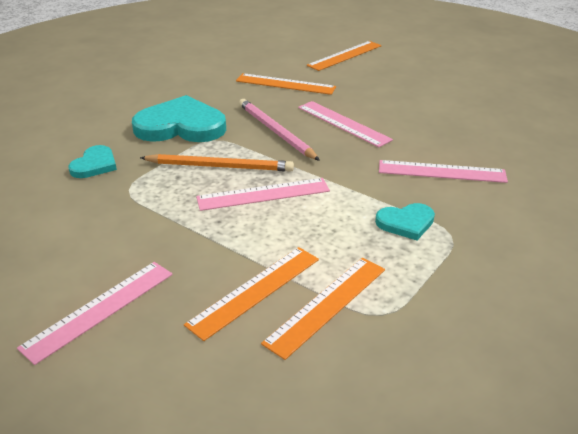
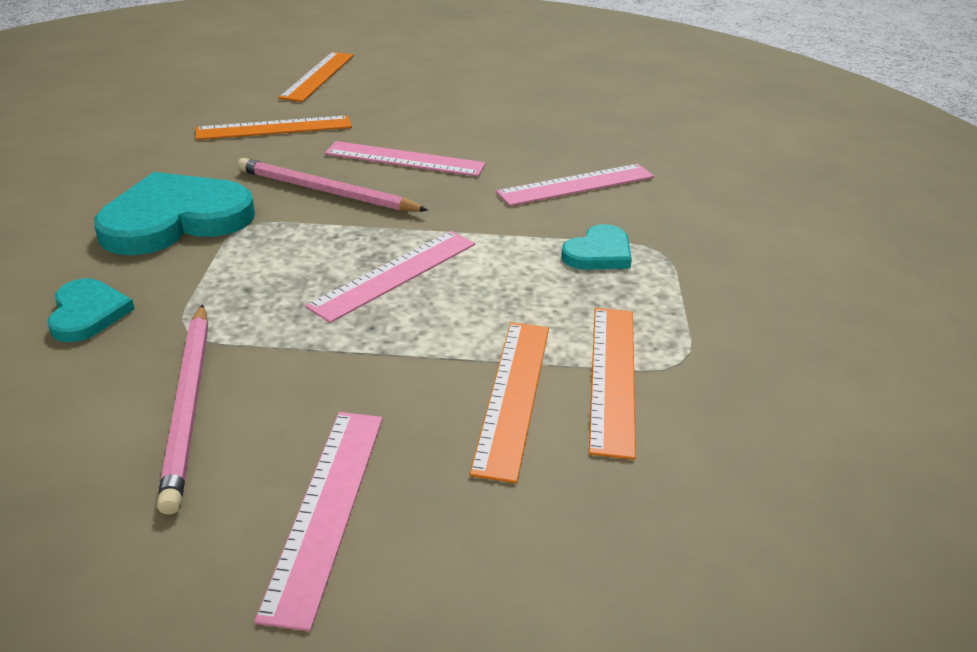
camera: 35 degrees left, 0 degrees up
orange pencil [140,154,294,172] -> none
none -> pink pencil [157,304,208,515]

